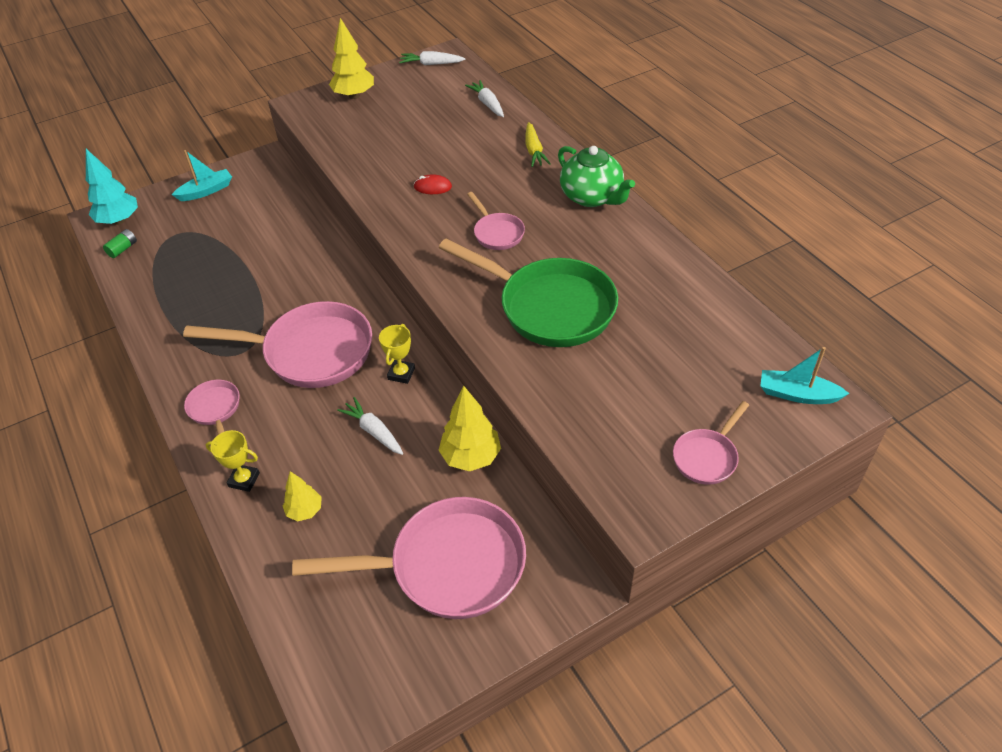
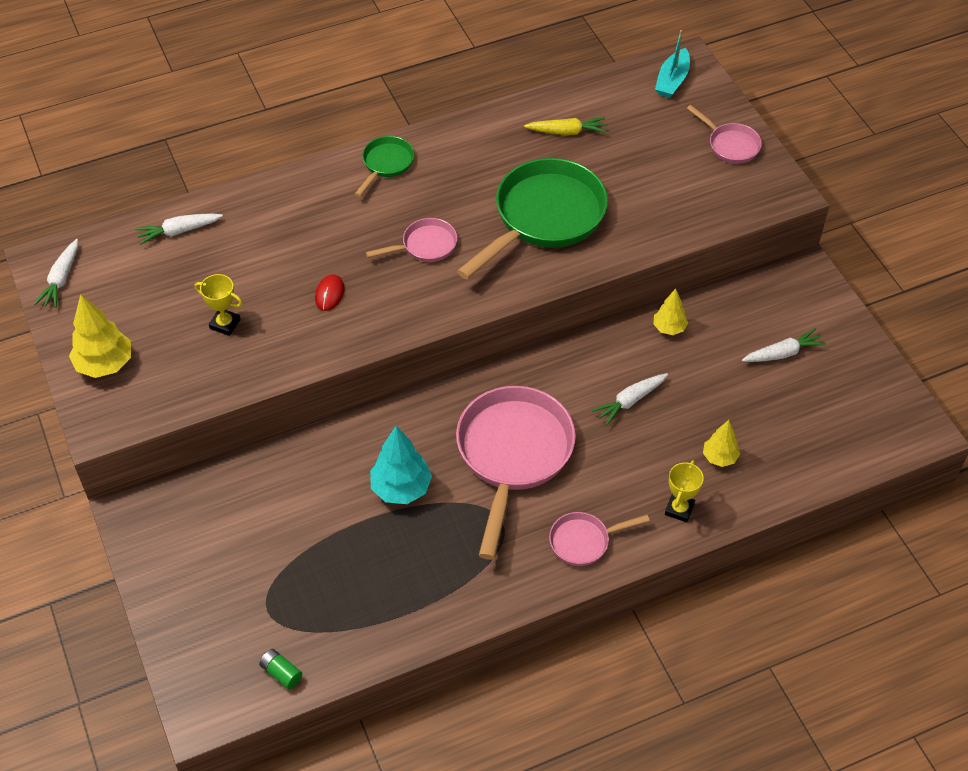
camera: 85 degrees left, 5 degrees up
turquoise tree [86,149,138,225] -> turquoise tree moved to [370,426,432,504]
turquoise boat [172,150,232,201] -> none
pink pan [292,497,526,619] -> white carrot [742,328,826,362]
yellow trophy [379,324,415,384] -> yellow trophy moved to [195,274,242,336]
yellow tree [438,386,501,471] -> yellow tree [653,289,688,335], size x0.61
yellow carrot [525,122,550,167] -> yellow carrot moved to [524,117,607,135]
green teapot [558,146,635,207] -> green pan [355,136,414,197]

